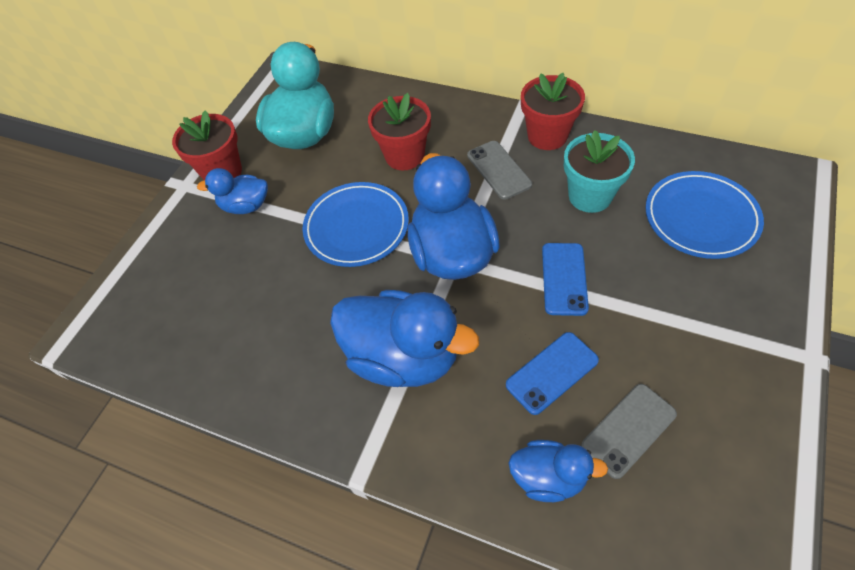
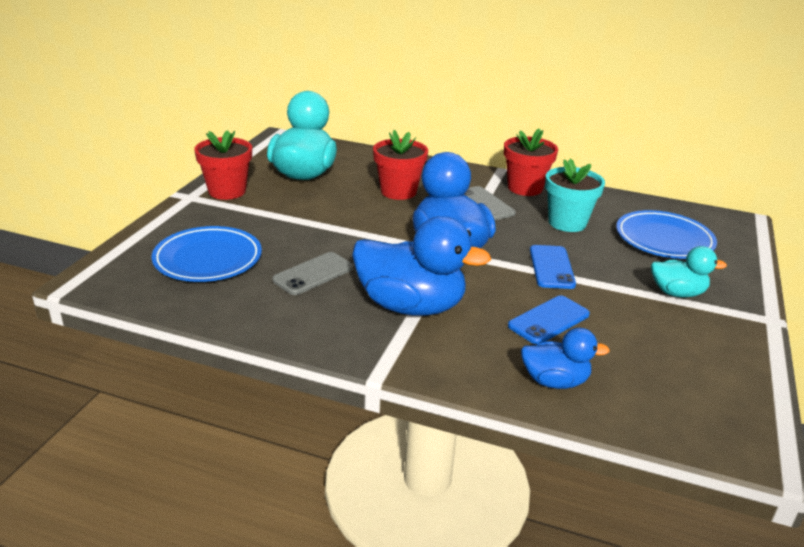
camera: 10 degrees left, 25 degrees down
blue duck [197,168,268,214] -> none
blue plate [302,182,409,267] -> blue plate moved to [152,226,262,282]
grey phone [581,384,677,479] -> grey phone moved to [272,252,354,295]
none -> turquoise duck [651,246,727,298]

